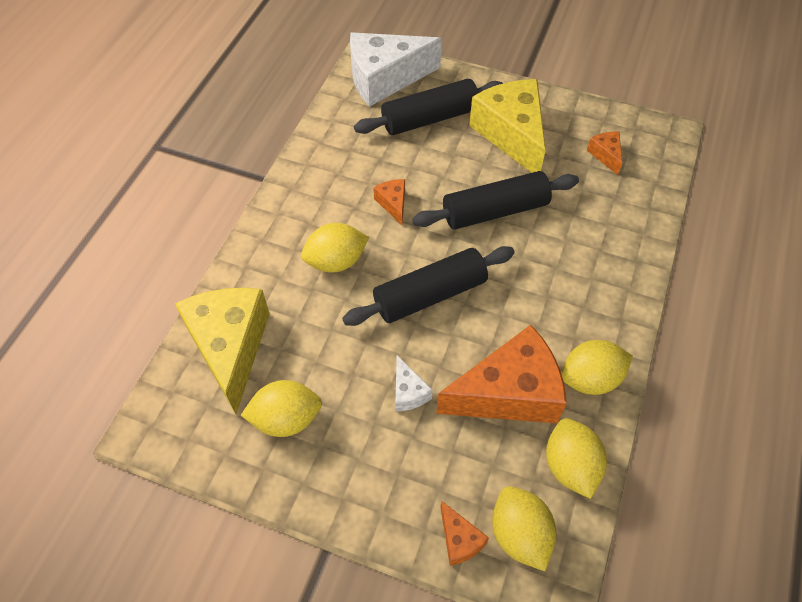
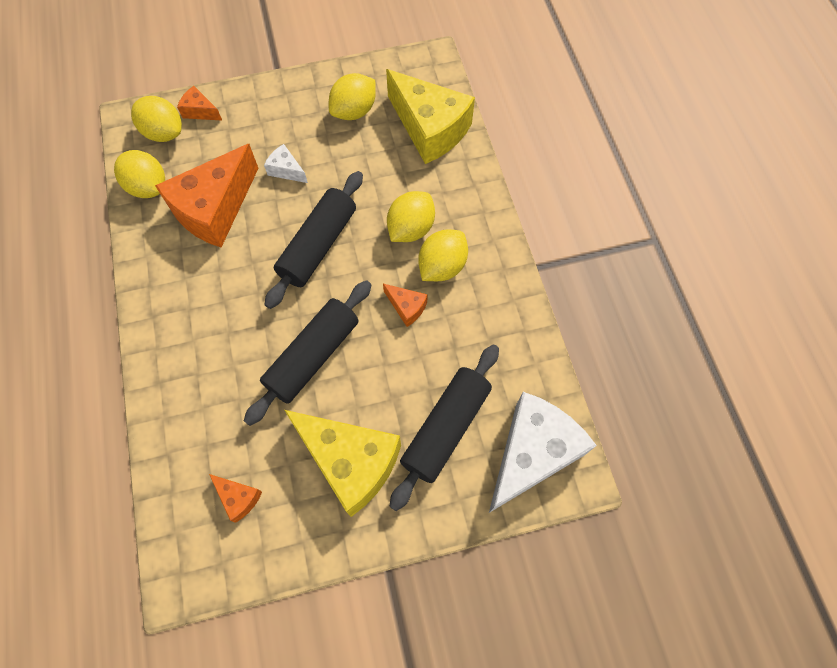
camera: 145 degrees right, 10 degrees up
yellow lemon [561,340,633,395] -> yellow lemon moved to [418,230,468,281]

